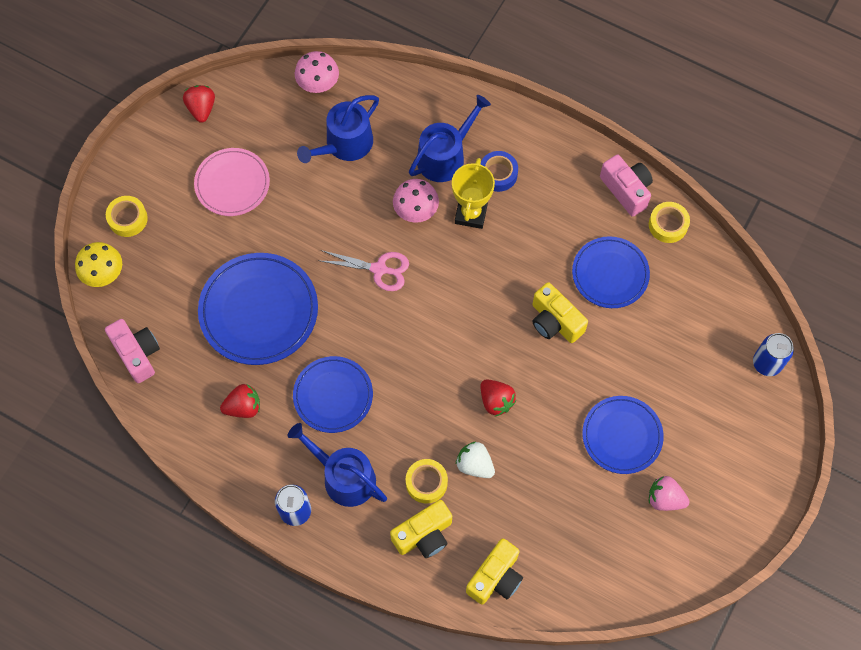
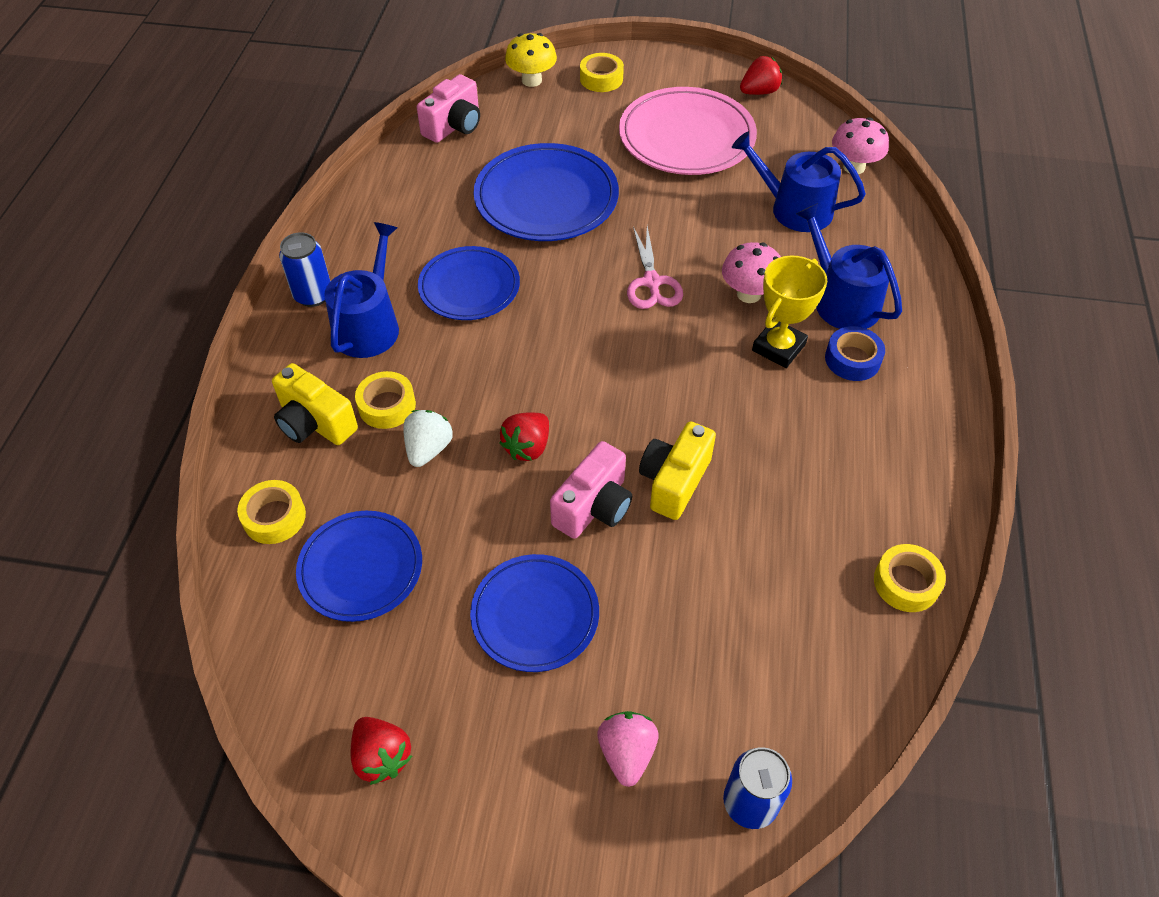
camera: 70 degrees right, 15 degrees down
pink plate [194,148,270,216] -> pink plate [619,87,757,175], size x1.53
red strawberry [220,384,260,418] -> red strawberry moved to [351,717,412,785]
blue watering can [409,95,491,182] -> blue watering can turned 150 degrees counterclockwise [796,203,902,329]
yellow trophy [452,158,495,229] -> yellow trophy turned 45 degrees counterclockwise [752,256,827,368]
yellow camera [466,539,523,605] -> yellow tape [237,480,306,544]
blue plate [572,236,650,308] -> blue plate moved to [296,511,422,622]
pink camera [600,155,653,217] -> pink camera moved to [550,441,632,539]
pink strawberry [649,476,690,511] -> pink strawberry moved to [598,711,659,787]

